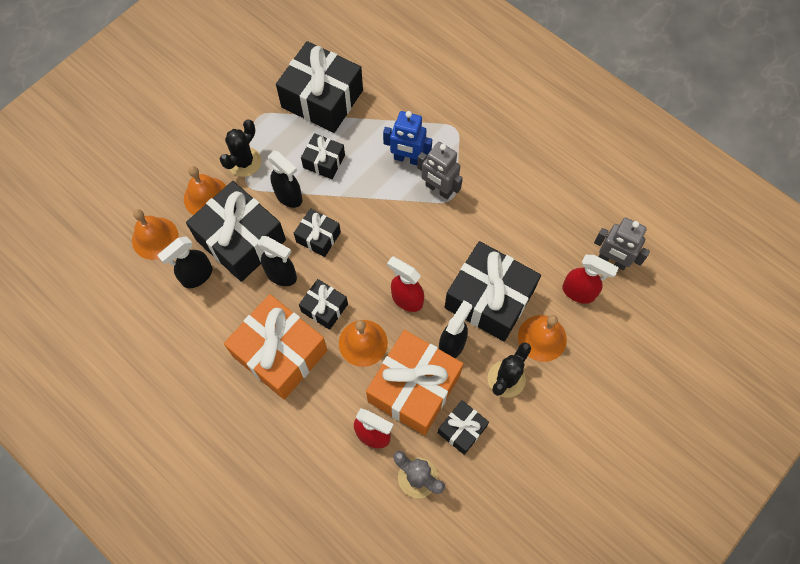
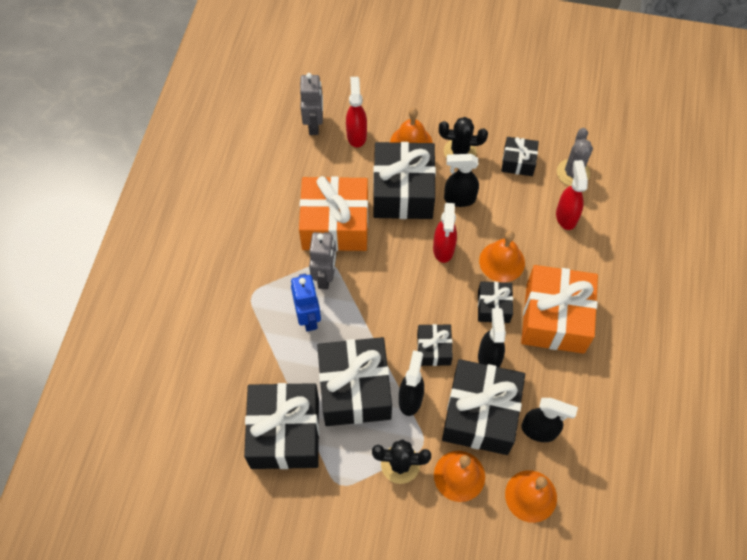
camera: 120 degrees left, 5 degrees down
black gift [301,133,345,179] -> black gift [317,337,392,426], size x1.97
orange gift [366,330,463,436] -> orange gift moved to [299,176,368,251]

